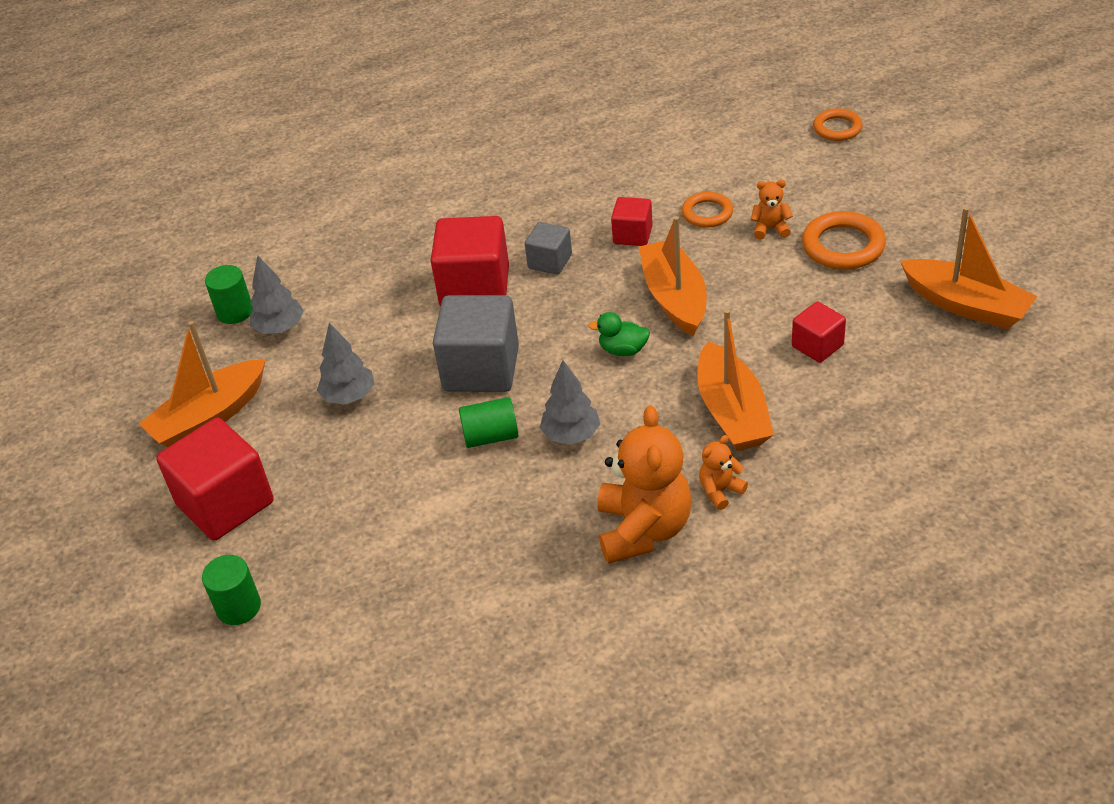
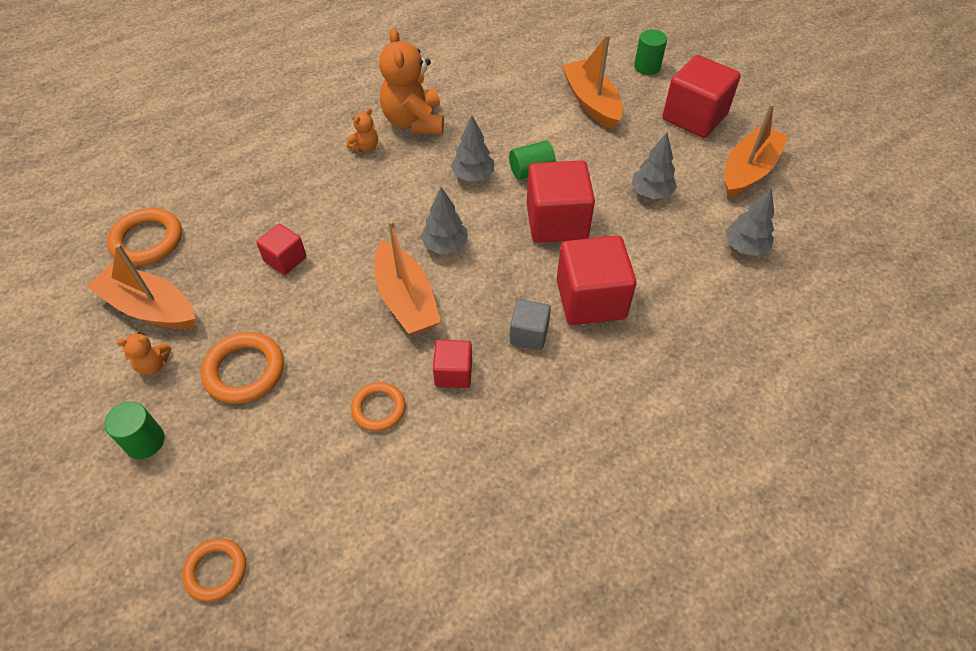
camera: 165 degrees right, 10 degrees up
green cylinder [205,265,253,324] -> green cylinder moved to [104,402,165,459]
grey cube [433,295,519,392] -> red cube [527,160,595,243]
green duck [588,312,650,356] -> grey tree [420,187,468,254]
orange boat [697,309,774,451] -> orange boat moved to [562,34,623,130]
orange teddy bear [751,180,793,240] -> orange teddy bear moved to [117,332,171,375]
none -> orange ring [107,208,182,265]

